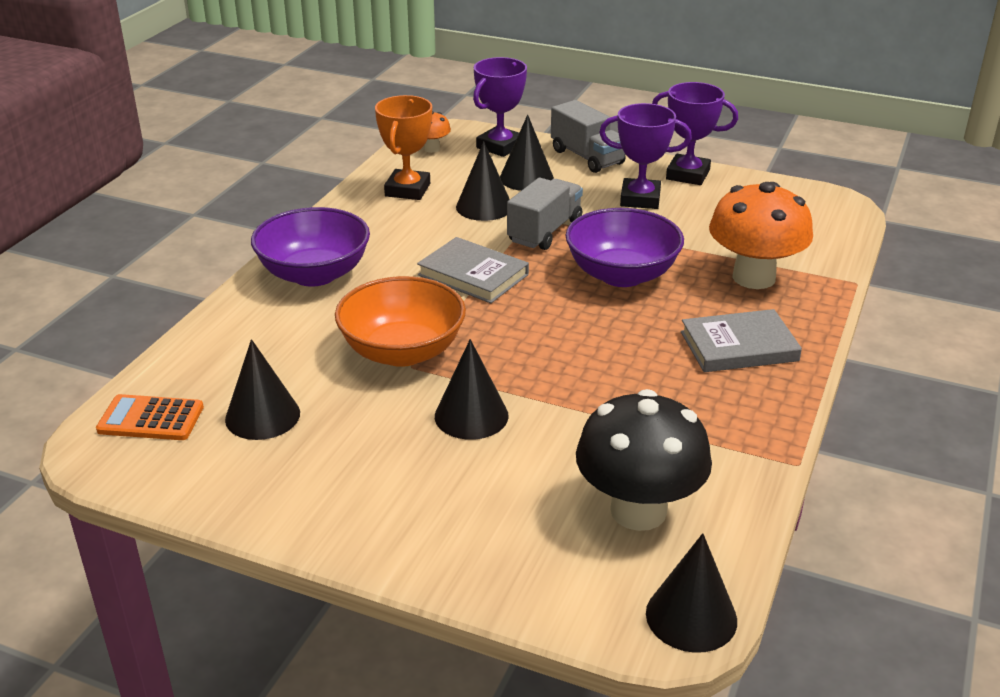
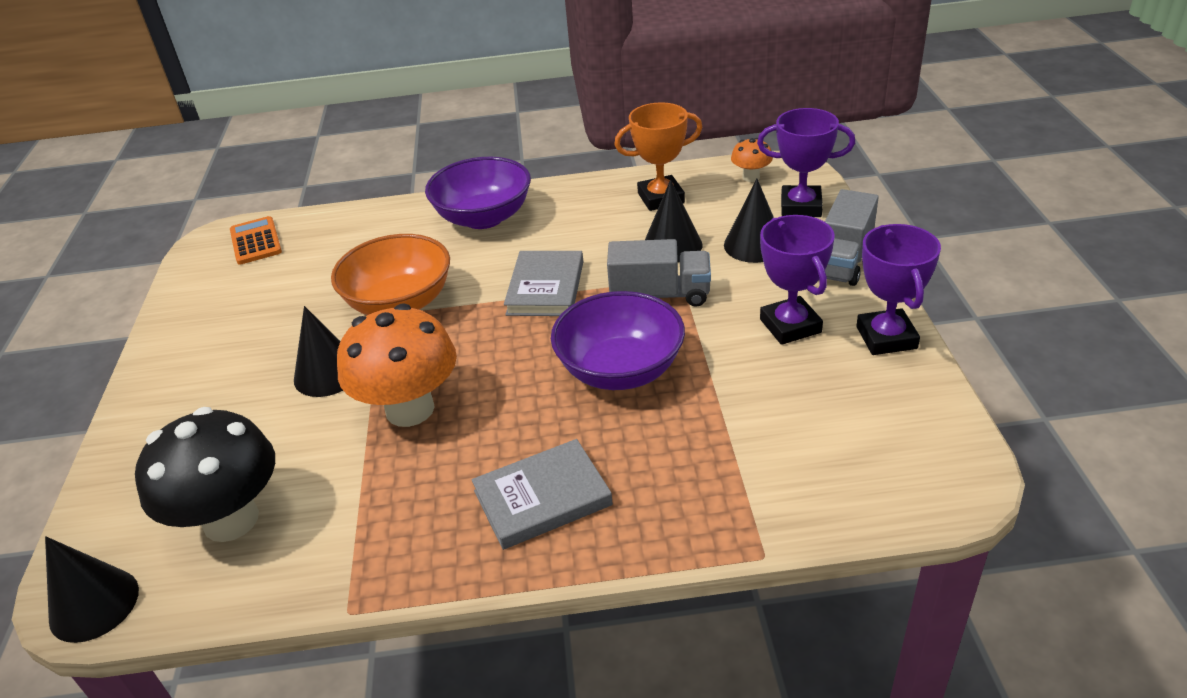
camera: 65 degrees right, 5 degrees up
black cone [225,339,300,440] -> none
grey book [681,309,802,372] -> grey book turned 75 degrees counterclockwise [472,439,613,550]
orange mushroom [709,182,813,289] -> orange mushroom moved to [337,303,457,427]

